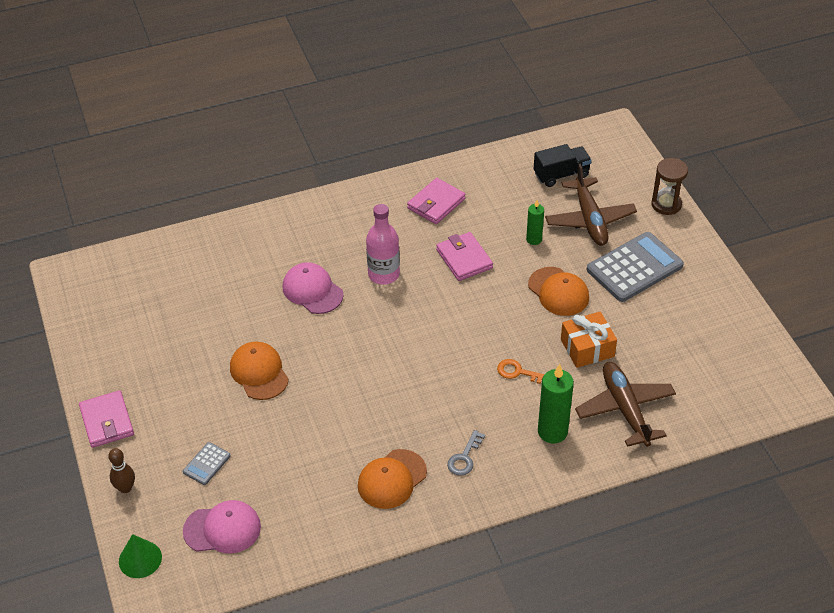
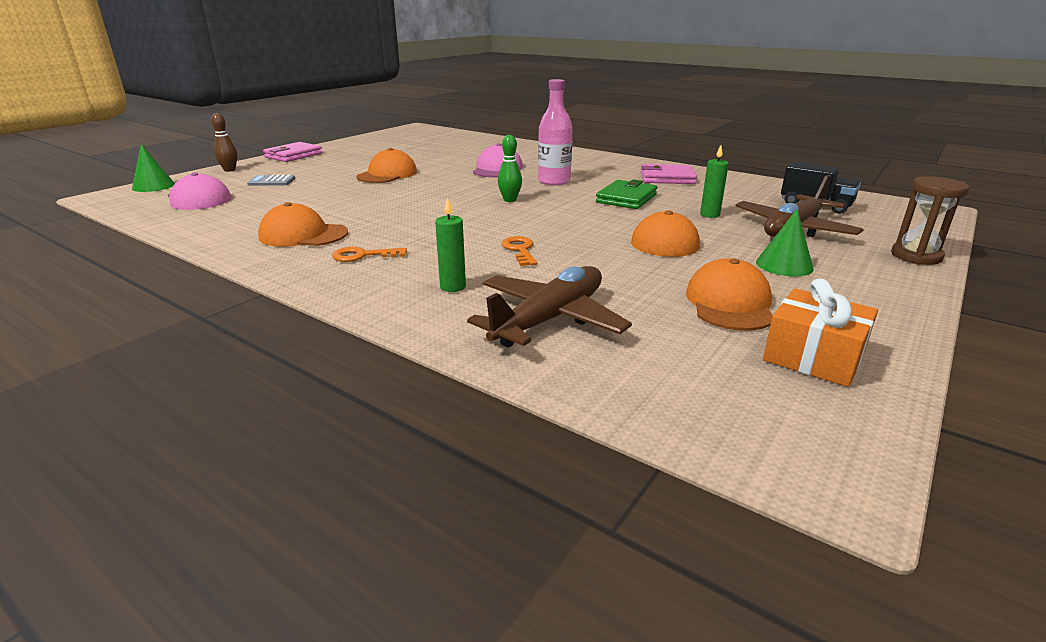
camera: 55 degrees right, 20 degrees down
pink wallet [436,232,493,281] -> green wallet [596,179,657,209]
grey key [447,430,485,476] -> orange key [332,247,407,262]
green candle [538,364,574,444] -> green candle [435,197,466,292], size x0.59
orange gift [561,312,617,368] -> orange gift moved to [763,278,878,387]
grey calculator [587,232,684,302] -> green cone [756,209,814,277]
none -> green bowling pin [498,135,522,202]
none -> orange cap [686,258,773,331]

